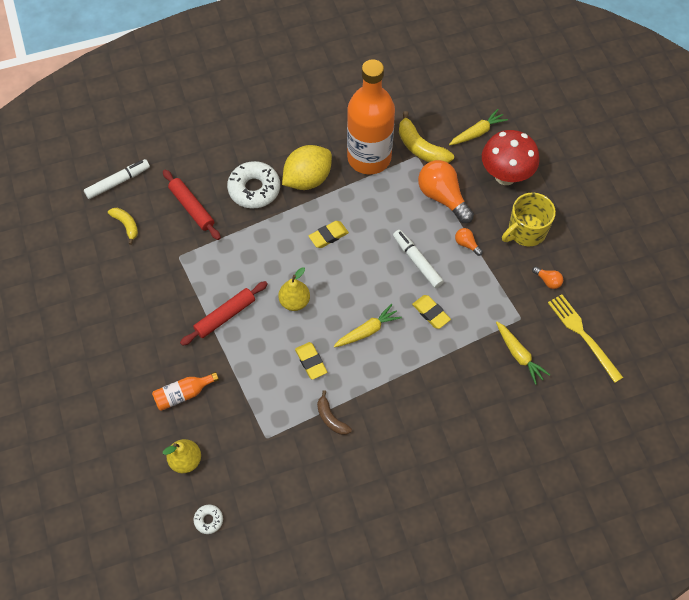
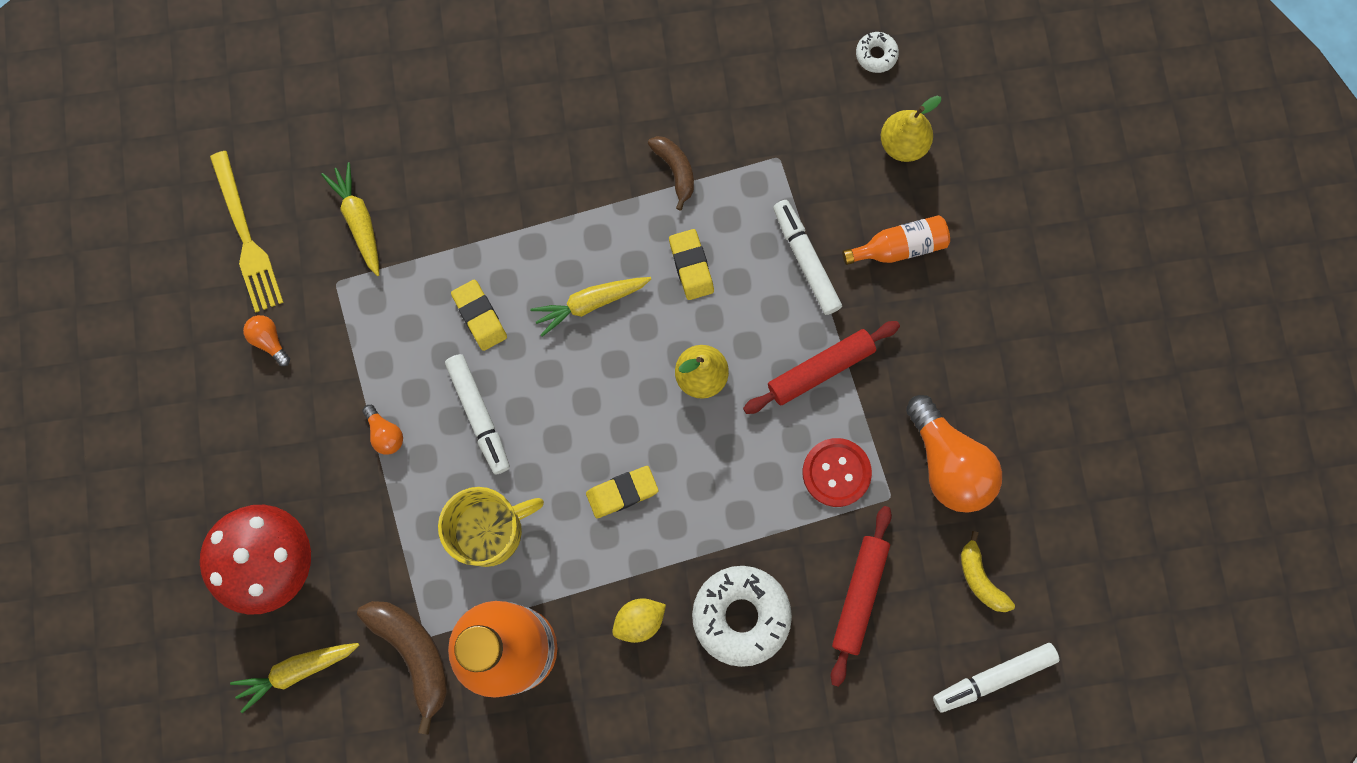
camera: 170 degrees left, 15 degrees up
red rolling pin [163,170,221,240] -> red rolling pin turned 45 degrees clockwise [831,506,892,687]
yellow lemon [282,145,332,190] -> yellow lemon [612,598,666,643], size x0.52
yellow banana [399,111,454,163] -> brown banana [357,601,448,735]
orange light bulb [418,160,474,223] -> orange light bulb moved to [906,395,1002,513]
yellow mug [502,192,556,246] -> yellow mug moved to [438,487,544,567]
none -> white marker [773,200,842,315]
none -> red button [803,438,872,507]

